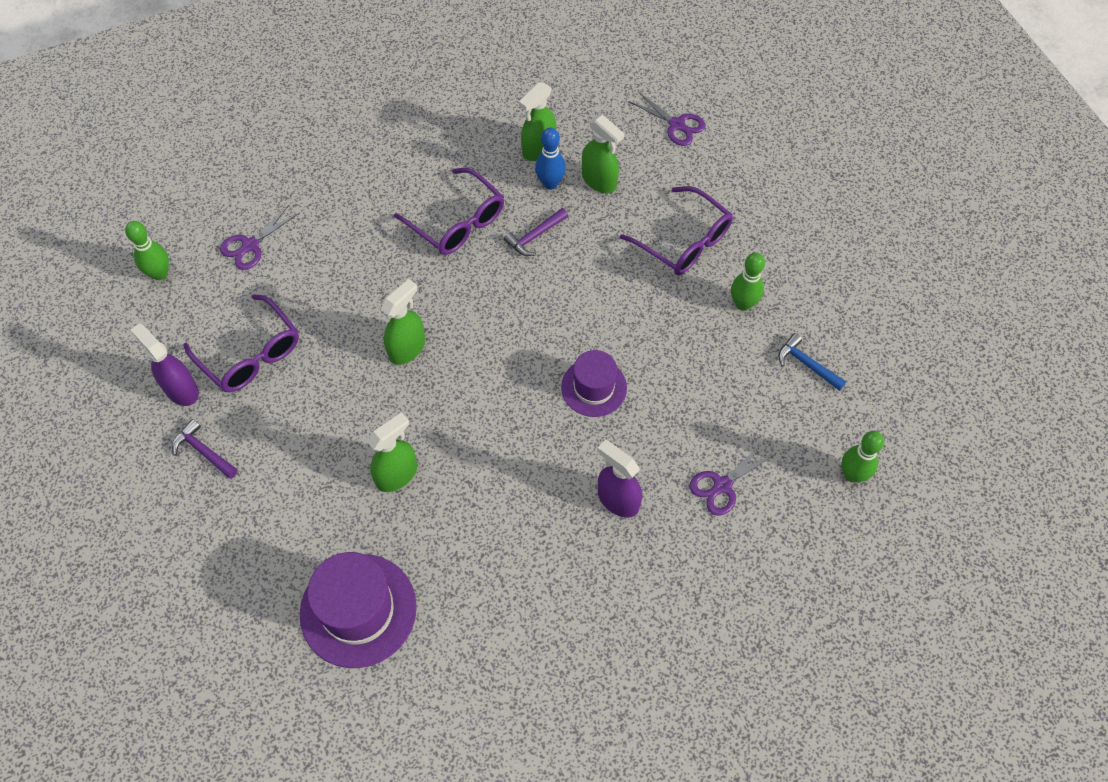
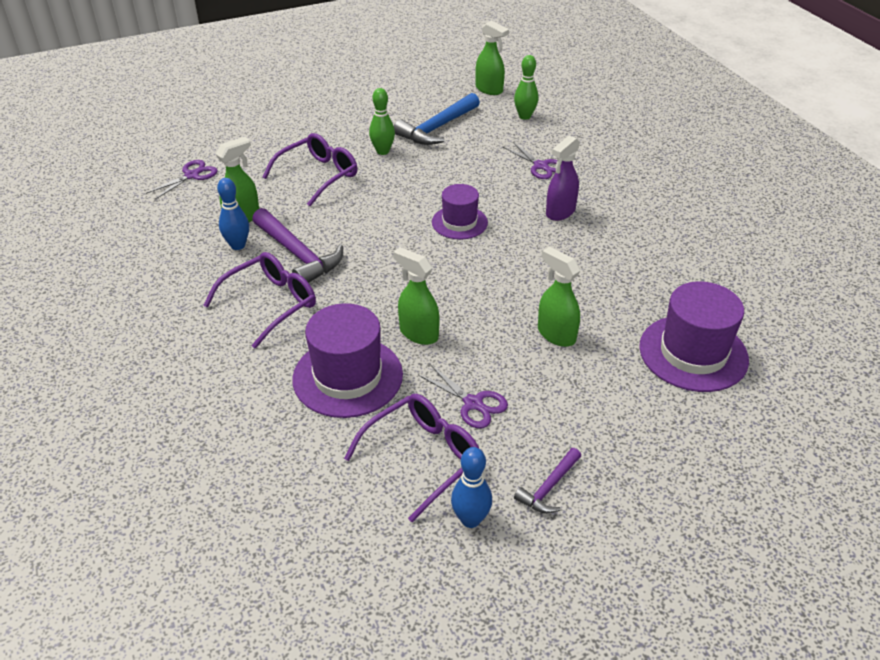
camera: 90 degrees left, 20 degrees down
green bowling pin [125,221,169,280] -> none
purple spray bottle [131,323,199,406] -> blue bowling pin [451,447,492,528]
purple scissors [220,205,300,270] -> purple scissors moved to [418,364,508,428]
purple hammer [504,208,568,256] -> purple hammer [252,208,343,283], size x1.83
green spray bottle [519,82,556,161] -> green spray bottle moved to [476,20,509,95]
blue hammer [778,333,846,391] -> blue hammer [394,93,480,145], size x1.83
none -> purple hat [292,303,403,418]

